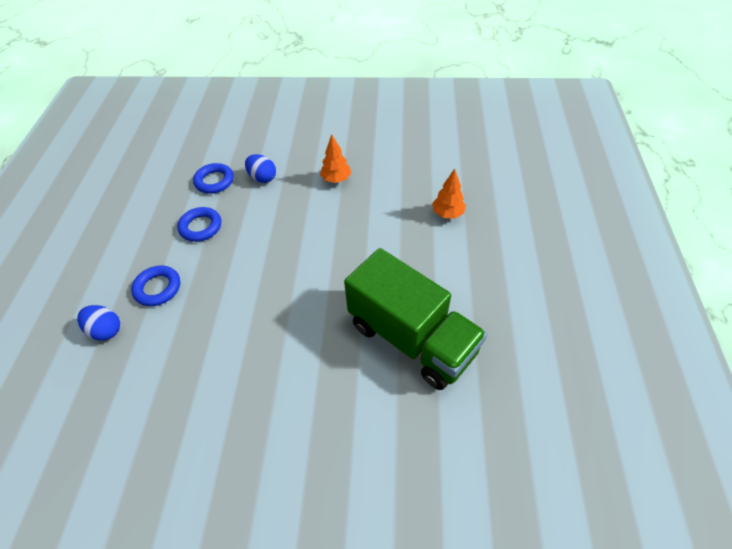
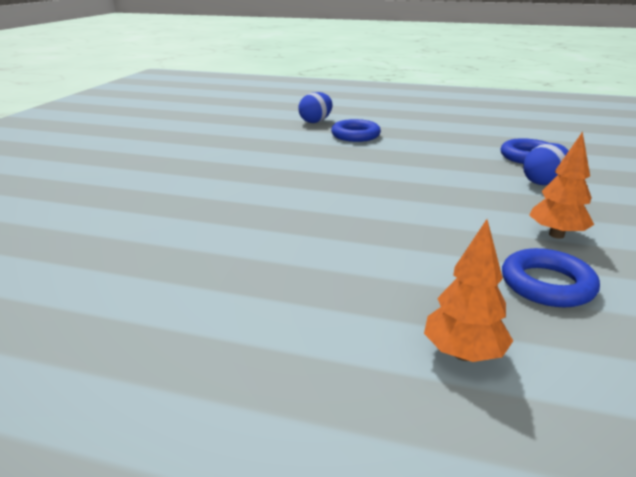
camera: 100 degrees right, 25 degrees down
blue ring [177,207,221,242] -> blue ring moved to [502,248,600,307]
green truck [344,248,487,390] -> none

